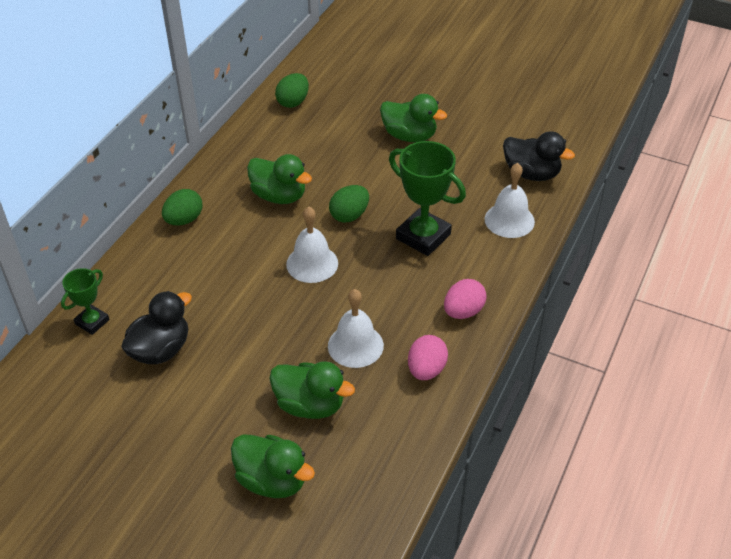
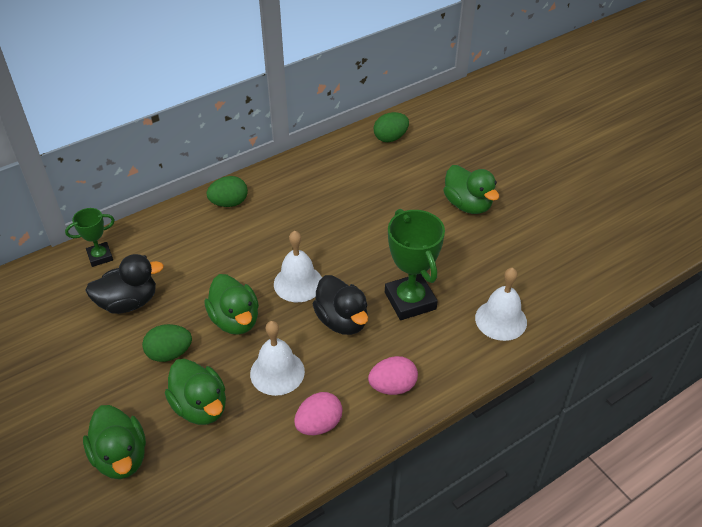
camera: 30 degrees right, 0 degrees up
green duck [247,154,312,204] -> green duck moved to [204,274,259,335]
green egg [329,185,369,223] -> green egg moved to [142,324,192,362]
black duck [503,131,575,181] -> black duck moved to [313,275,368,335]

